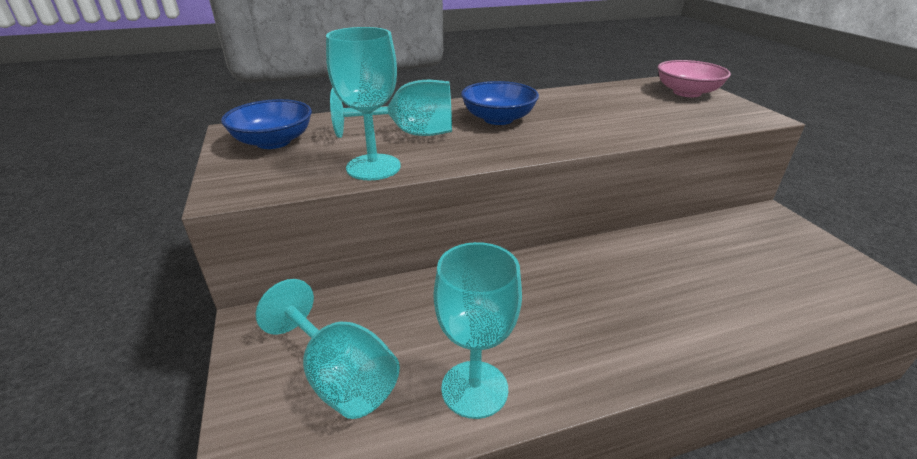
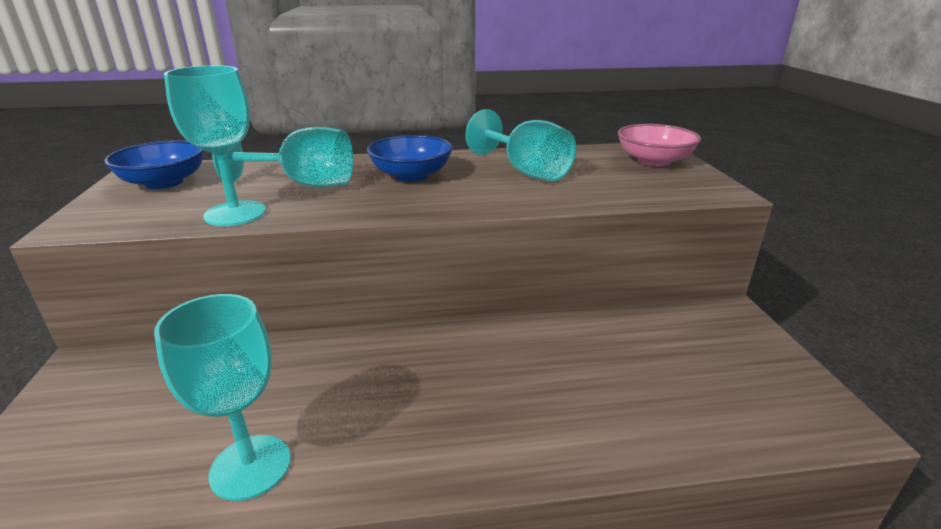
camera: 10 degrees right, 5 degrees down
turquoise goblet [256,279,400,419] -> turquoise goblet moved to [465,109,576,181]

